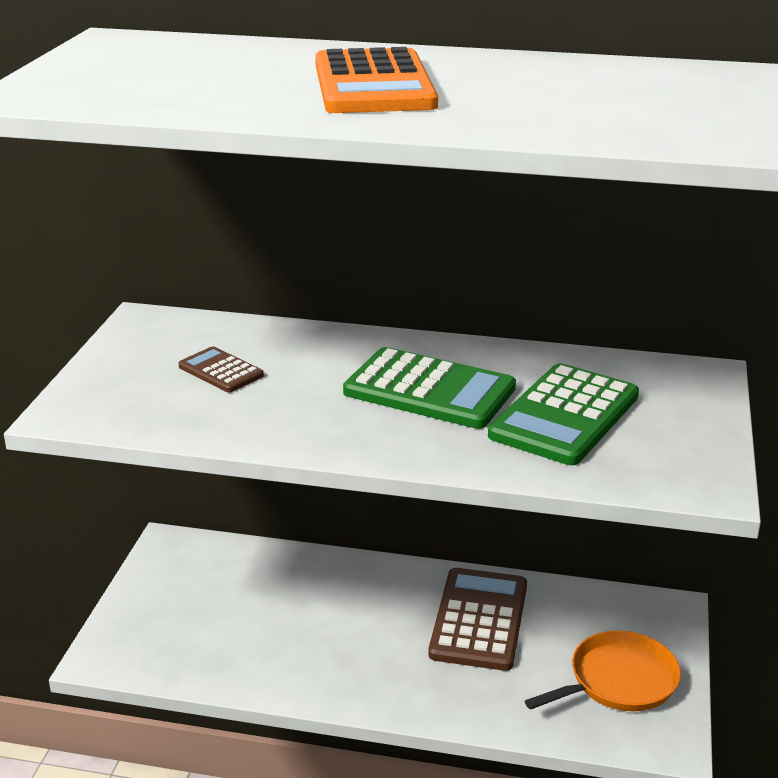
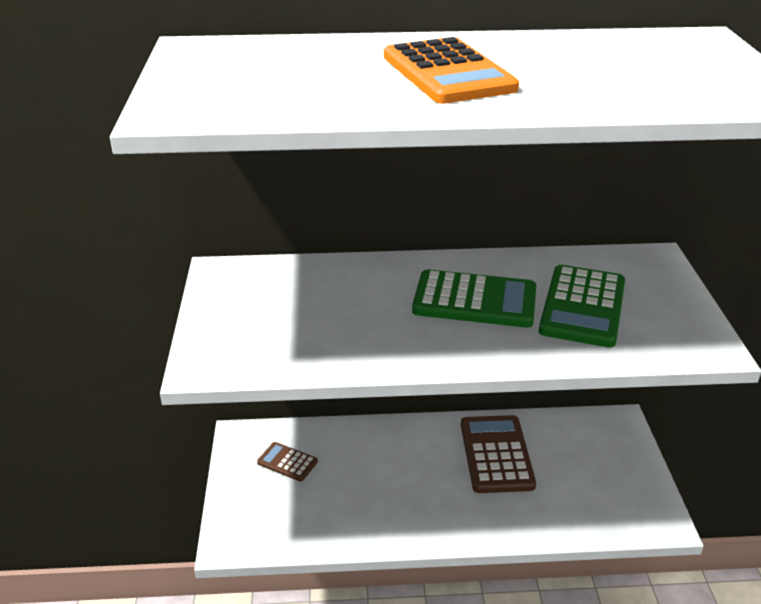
camera: 15 degrees left, 5 degrees up
brown calculator [179,346,264,393] -> brown calculator moved to [257,442,318,482]
orange pan [525,631,681,711] -> none

